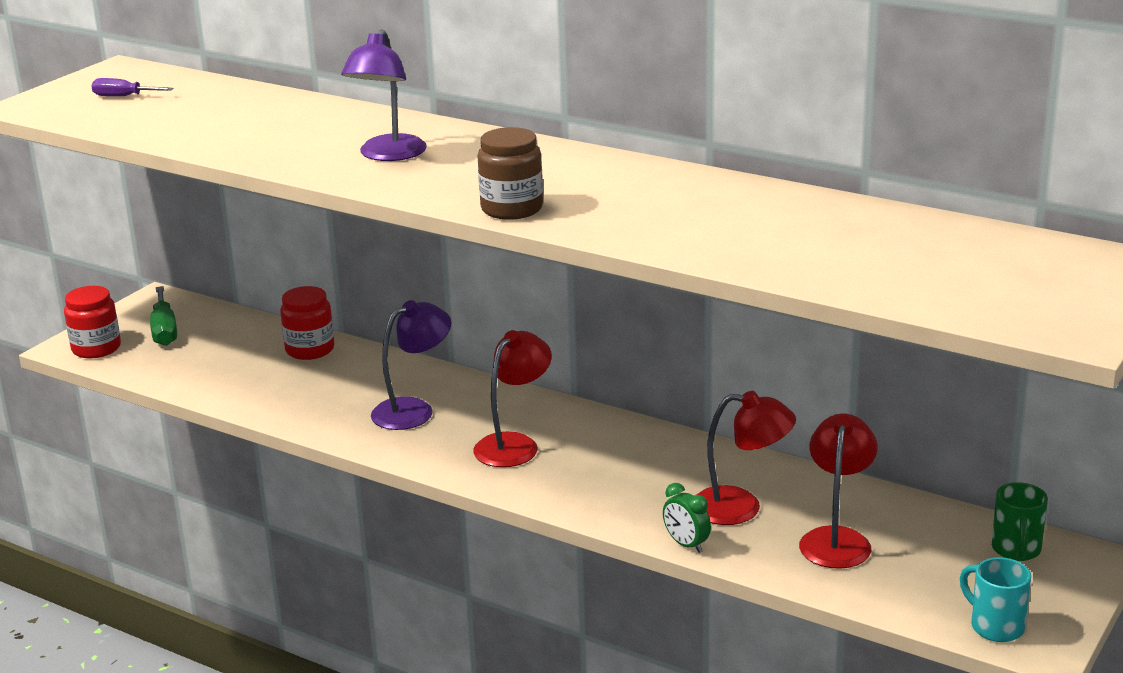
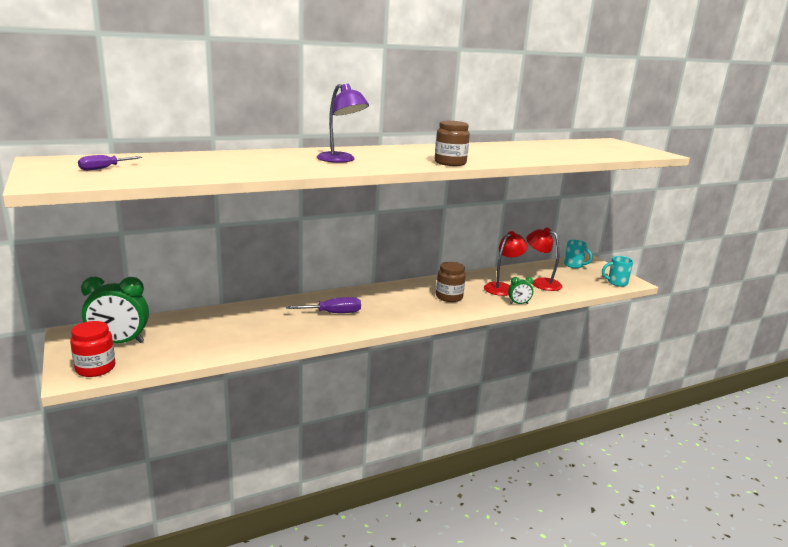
camera: 60 degrees left, 5 degrees down
green screwdriver [150,286,177,346] -> green clock [81,276,149,344]
red jar [280,286,335,360] -> none
purple lamp [371,300,451,430] -> purple screwdriver [286,297,361,313]
red lamp [473,330,552,467] -> none
green mug [992,482,1048,561] -> turquoise mug [564,240,593,268]
none -> brown jar [436,262,466,302]

